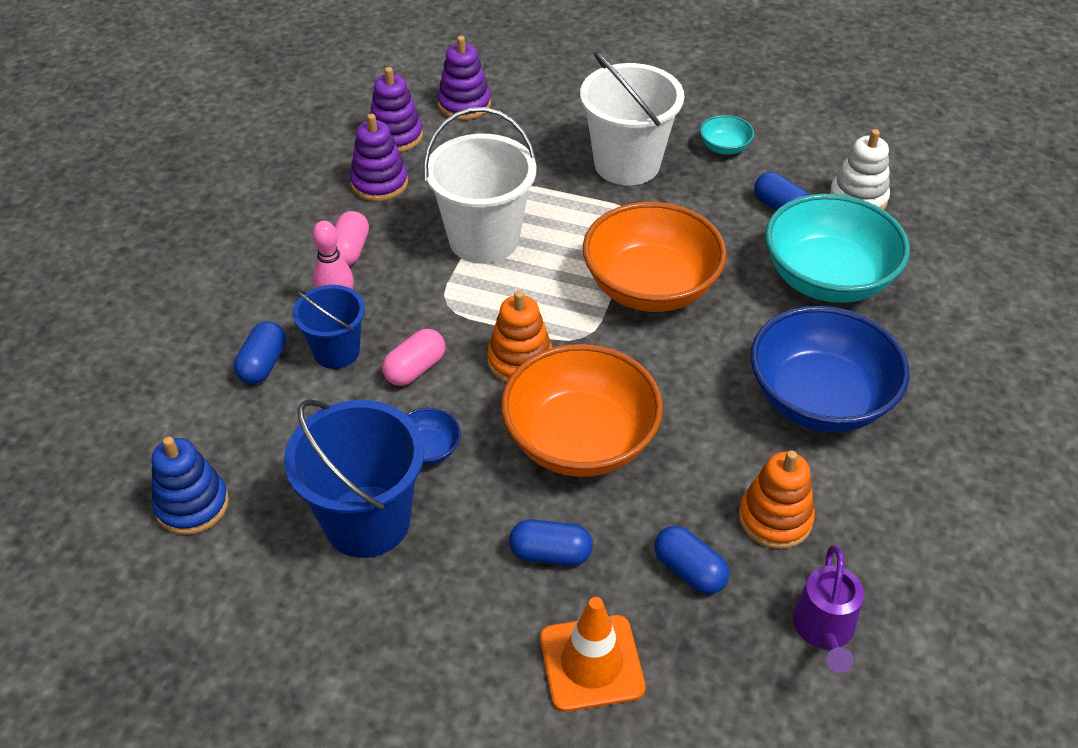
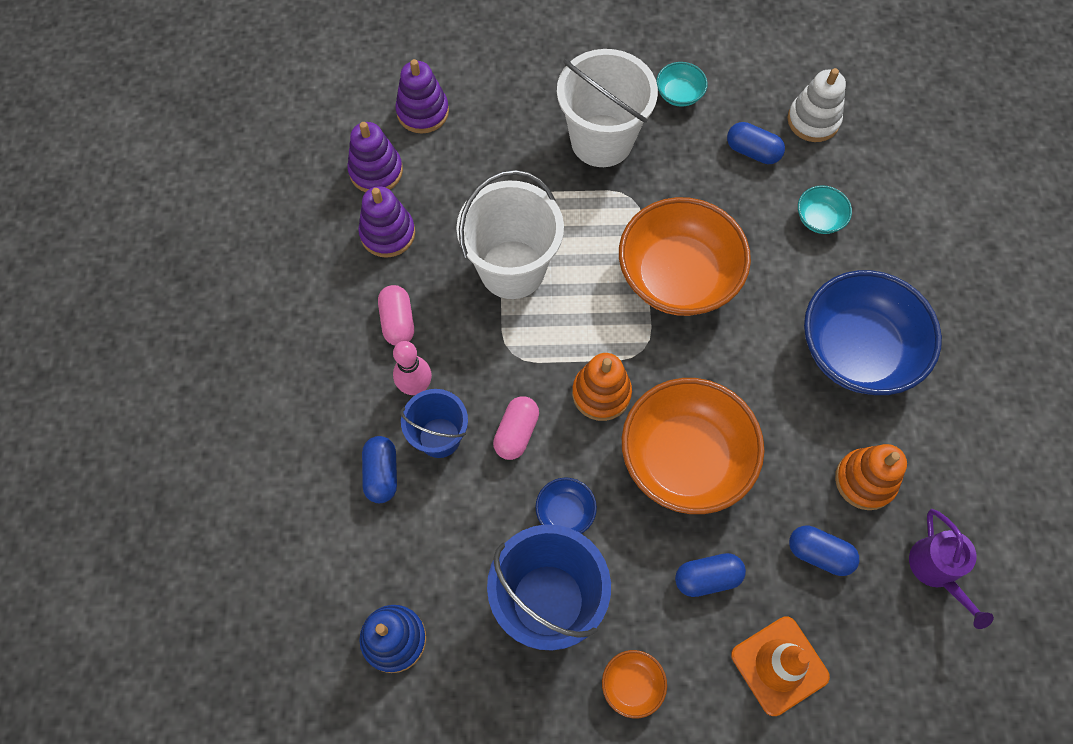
camera: 20 degrees left, 20 degrees up
turquoise bowl [765,194,910,303] -> turquoise bowl [798,185,852,234], size x0.43
none -> orange bowl [602,650,667,718]

